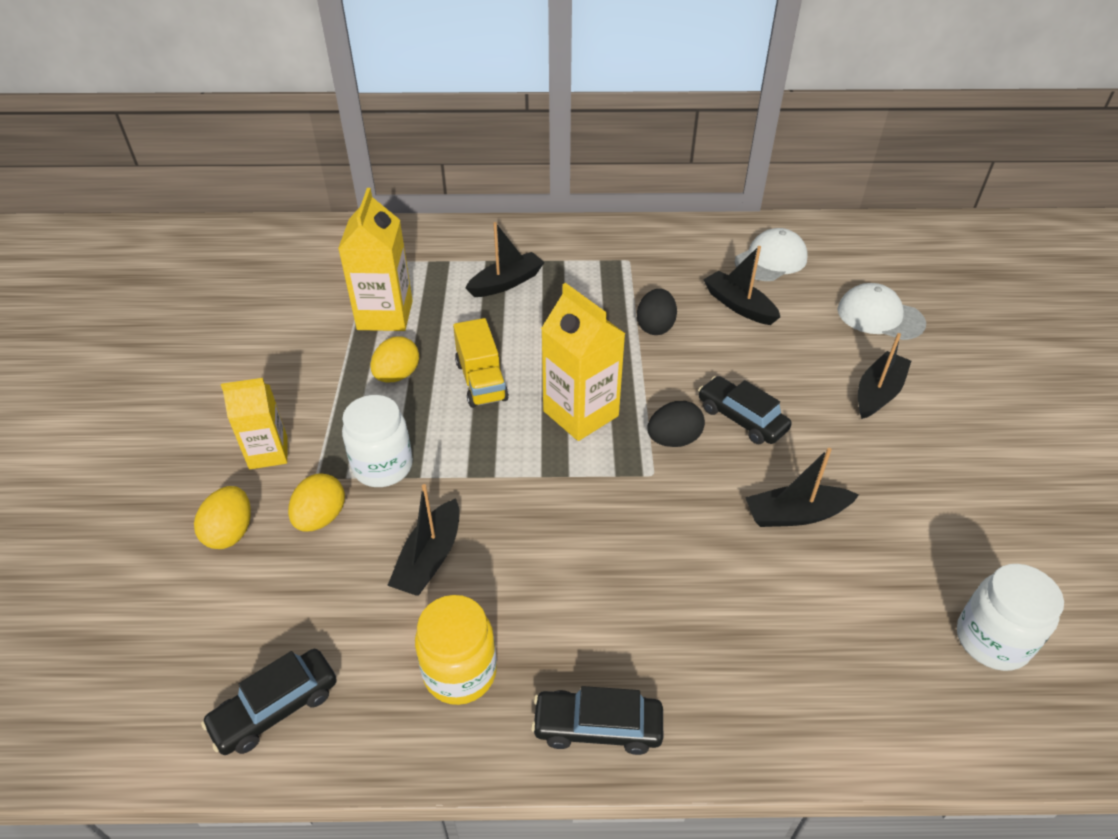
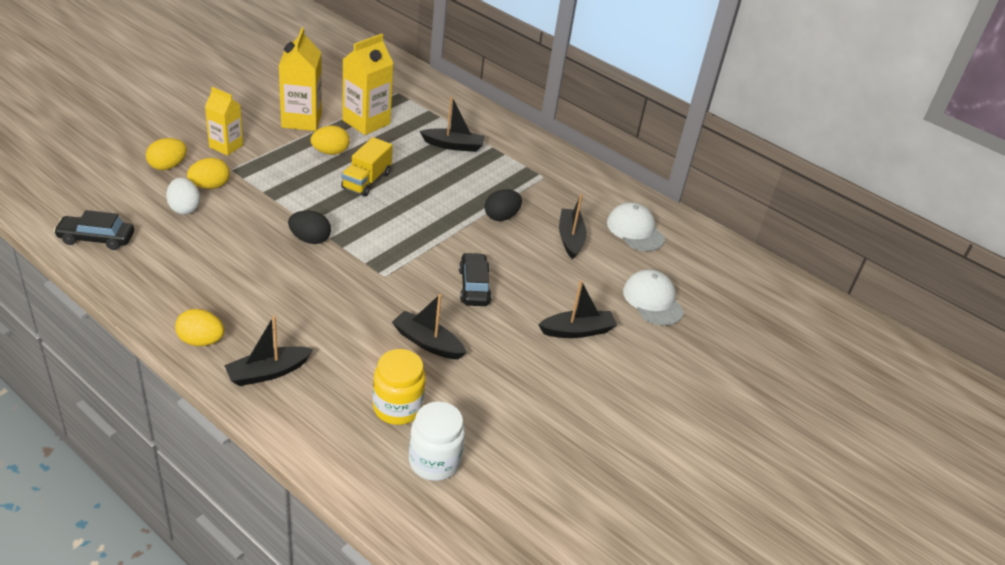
camera: 35 degrees right, 5 degrees down
white jar [342,395,413,487] -> none
black boat [387,484,460,596] -> black boat moved to [224,316,313,386]
yellow jar [415,595,497,705] -> yellow jar moved to [373,349,426,425]
black car [531,686,663,755] -> yellow egg [175,309,224,346]
yellow carton [541,283,626,441] -> yellow carton moved to [279,27,322,131]
black egg [647,401,705,447] -> black egg moved to [288,210,331,244]
white cap [735,228,808,281] -> white cap turned 120 degrees counterclockwise [607,202,665,251]
none -> white egg [166,177,200,215]

